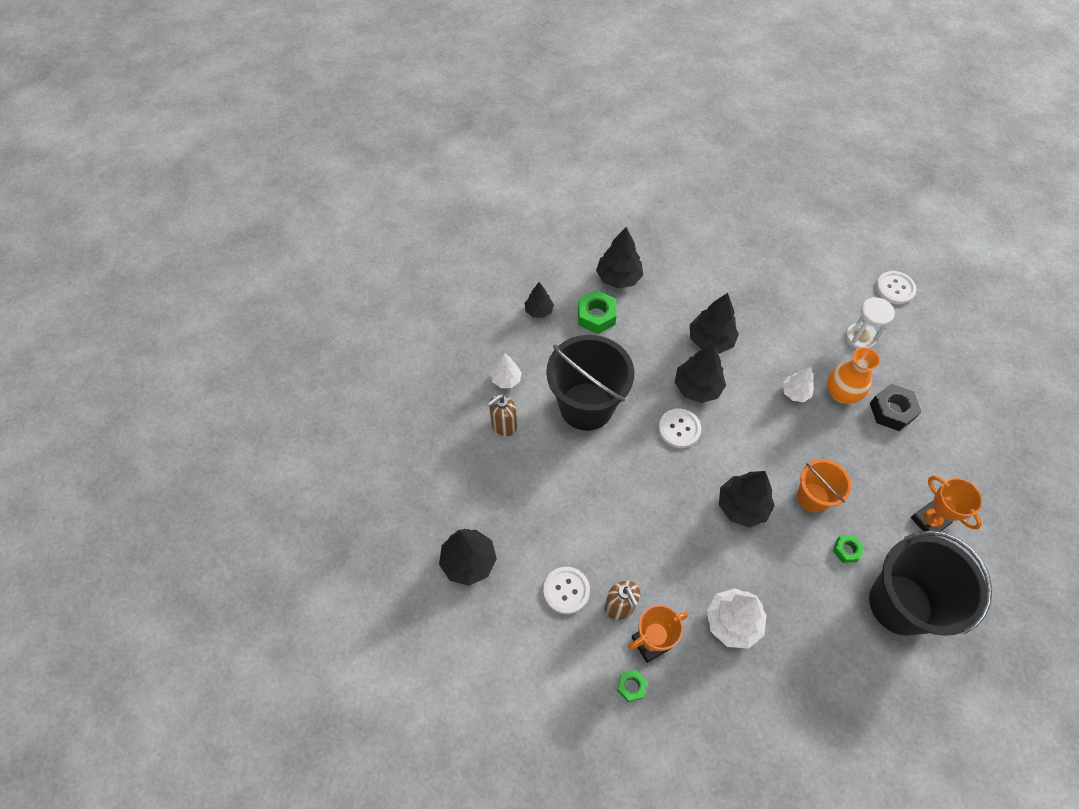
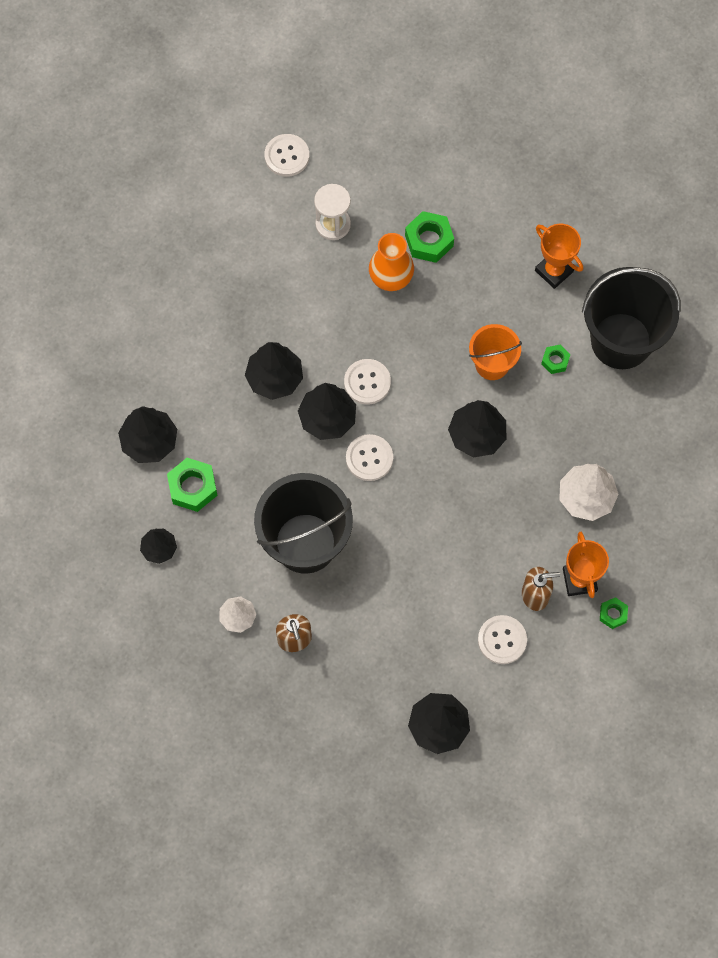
camera: 70 degrees left, 10 degrees up
white tree [782,367,814,402] -> none
black nut [870,384,922,431] -> green nut [405,211,454,263]
orange trophy [911,476,982,536] -> orange trophy turned 60 degrees clockwise [535,224,583,289]
none -> white button [344,359,391,404]

